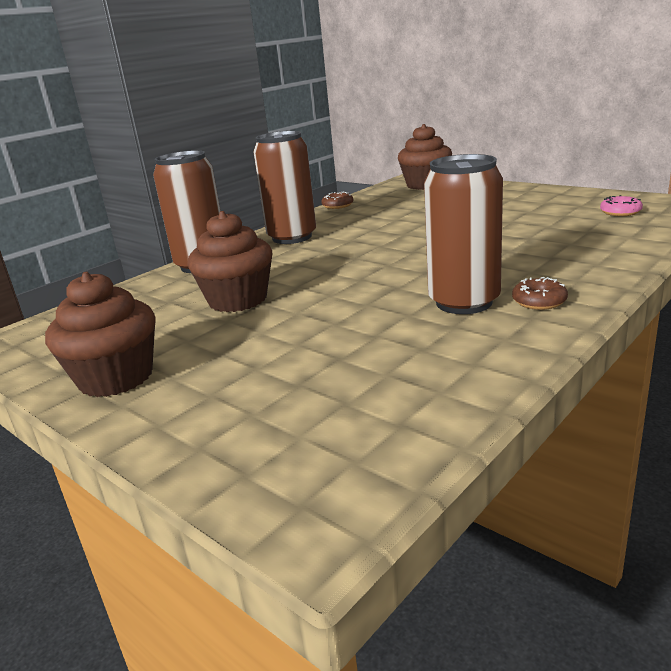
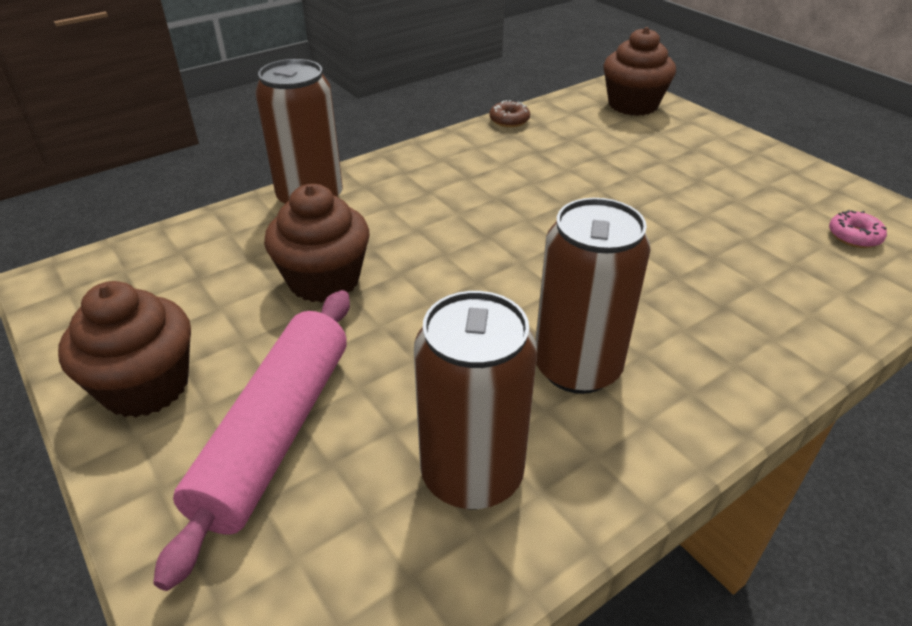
camera: 10 degrees right, 15 degrees up
brown can [253,131,316,244] -> brown can moved to [414,291,537,509]
brown donut [512,277,568,310] -> none
none -> pink rolling pin [153,290,350,591]

